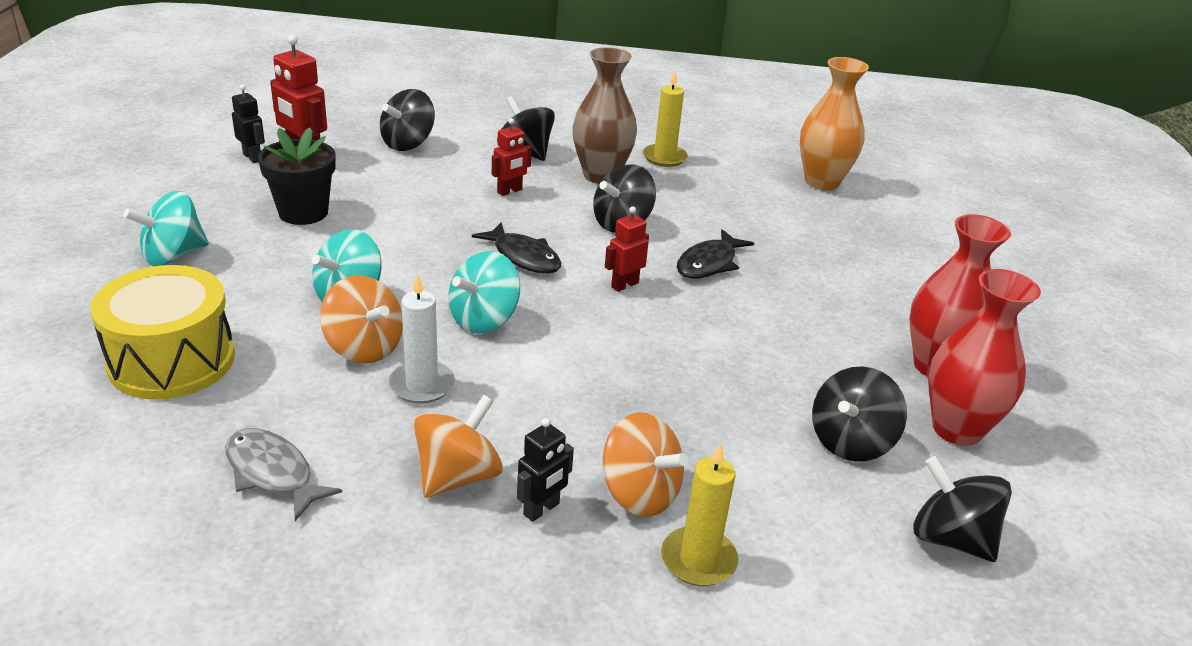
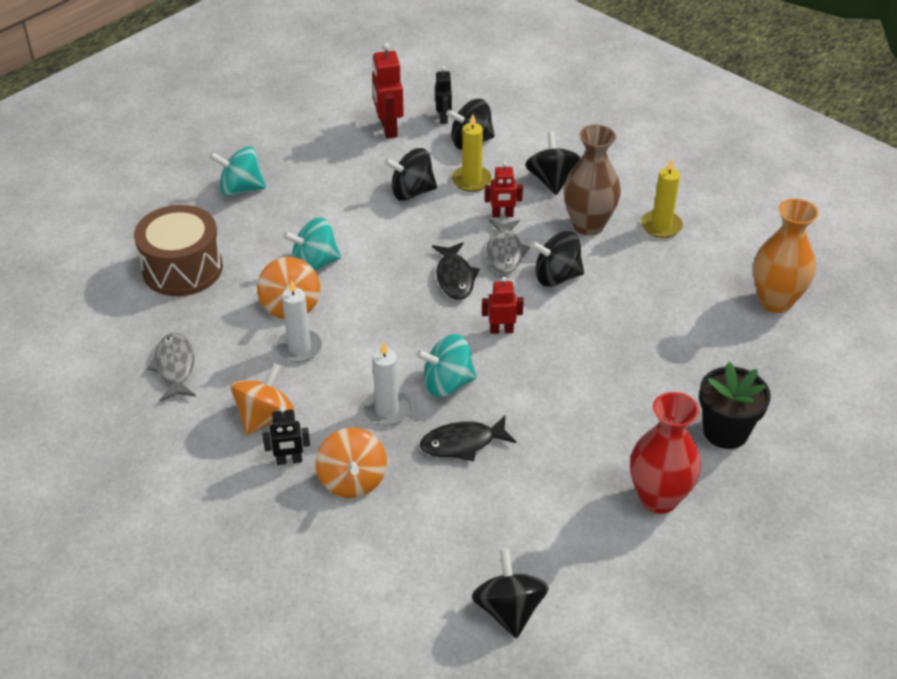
camera: 40 degrees right, 10 degrees up
yellow drum [90,265,235,400] -> brown drum [134,205,223,296]
black robot [232,85,265,163] -> black robot moved to [435,66,452,124]
black flower pot [258,127,336,225] -> black flower pot moved to [699,362,771,449]
orange spinning top [413,395,503,498] -> orange spinning top turned 45 degrees counterclockwise [231,363,294,436]
turquoise spinning top [448,251,520,334] -> turquoise spinning top moved to [416,334,477,397]
yellow candle [661,443,738,586] -> yellow candle moved to [452,114,492,192]
black fish [677,229,754,279] -> black fish moved to [420,416,516,461]
black spinning top [812,366,907,461] -> black spinning top moved to [384,148,437,201]
red vase [928,269,1041,446] -> none
none -> white candle [363,342,411,426]
none -> grey fish [486,219,530,274]

